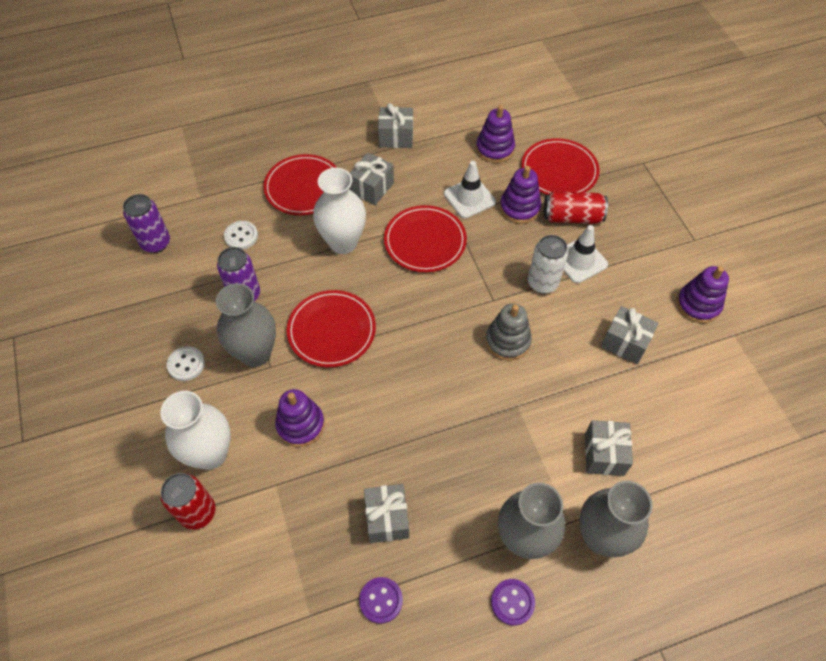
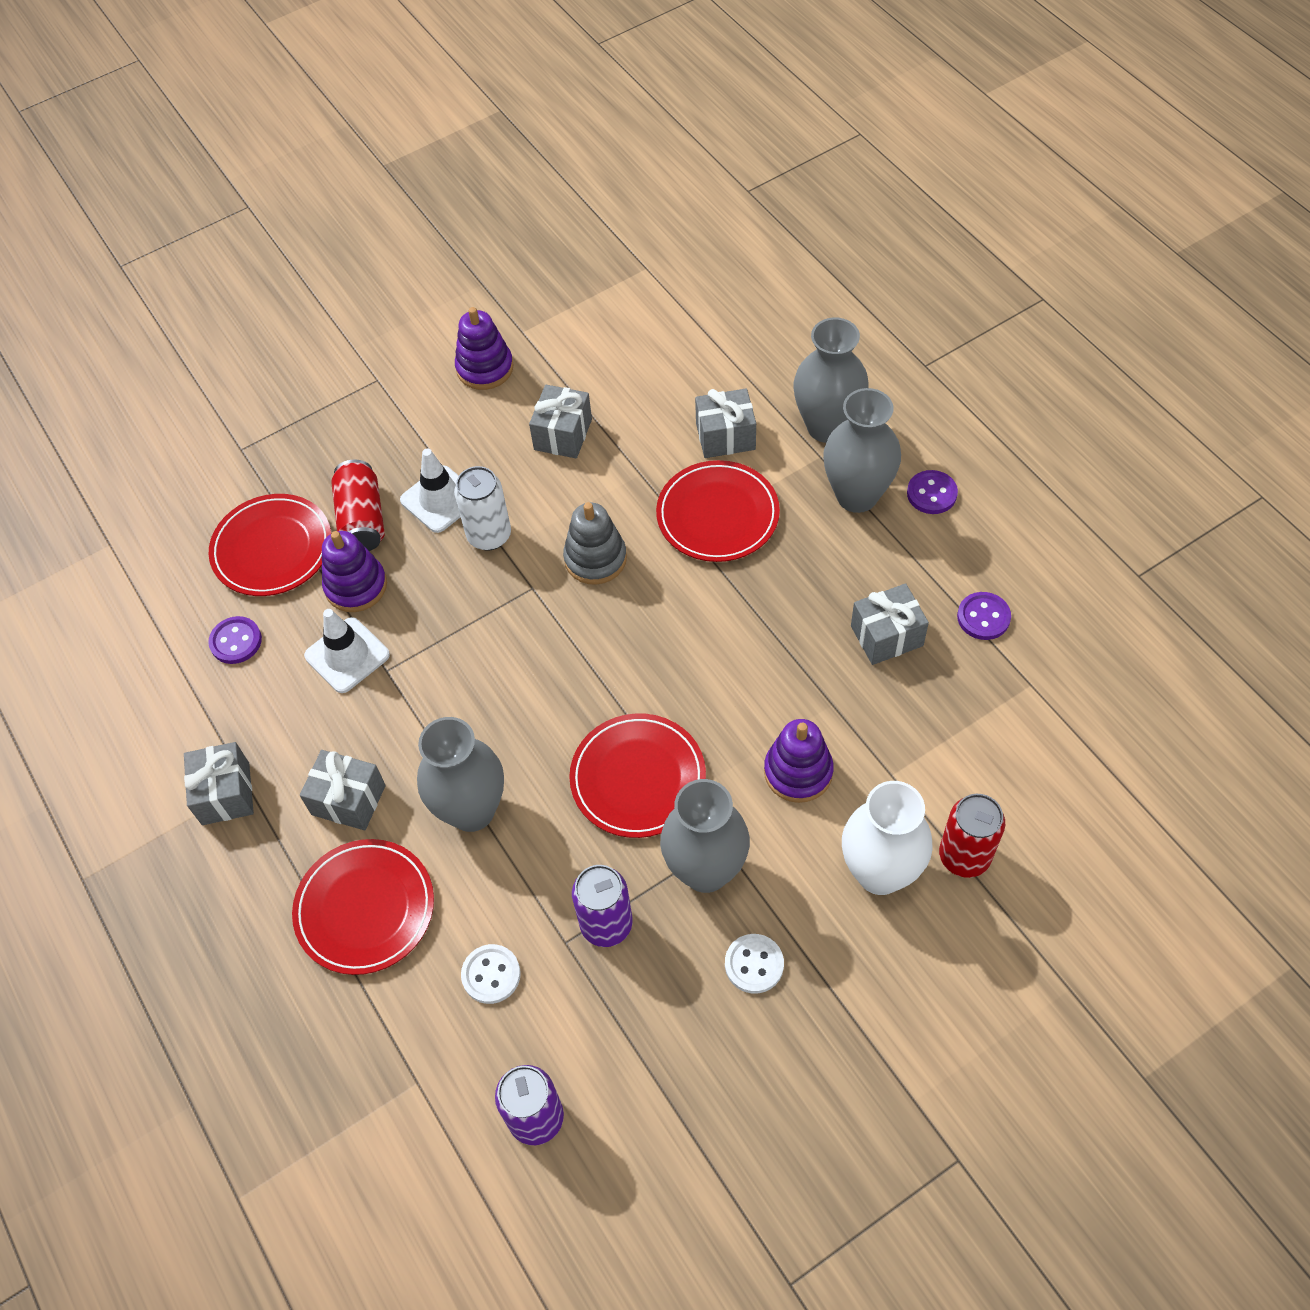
camera: 100 degrees left, 0 degrees up
white vase [313,168,366,254] -> grey vase [417,717,504,832]
red plate [384,205,467,272] -> red plate moved to [656,460,780,562]
purple stacking toy [476,105,515,163] -> purple button [208,616,262,664]

